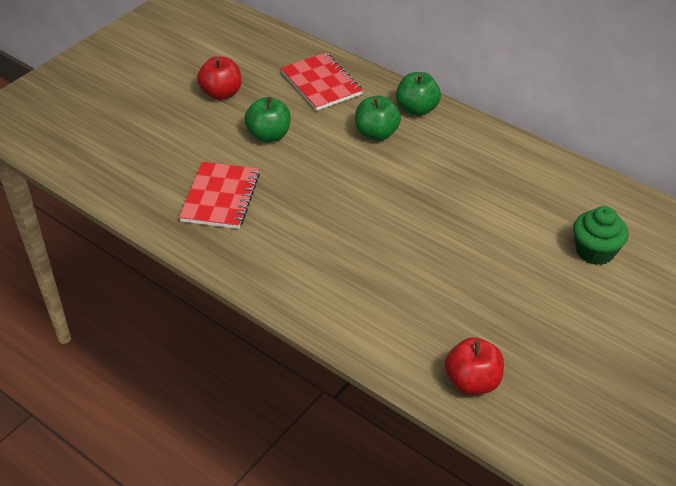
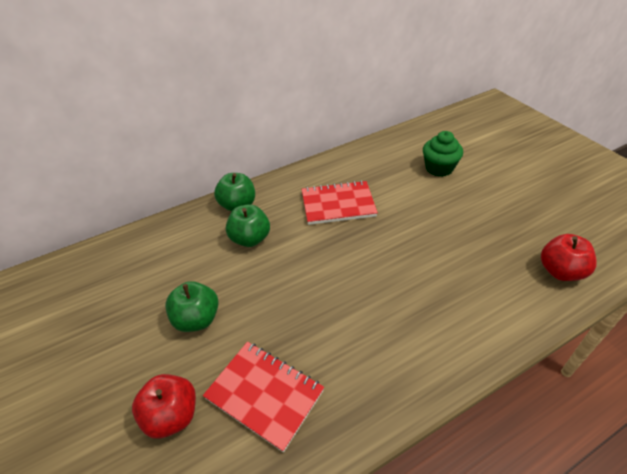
camera: 65 degrees left, 0 degrees up
red apple [197,56,242,100] -> red apple moved to [132,374,196,439]
red notebook [281,53,363,111] -> red notebook moved to [302,180,378,225]

